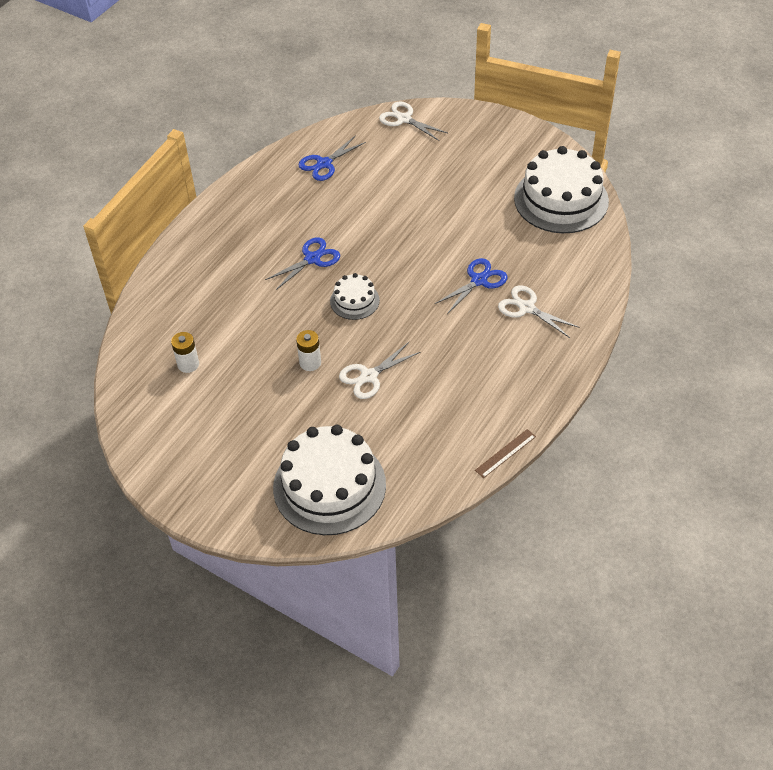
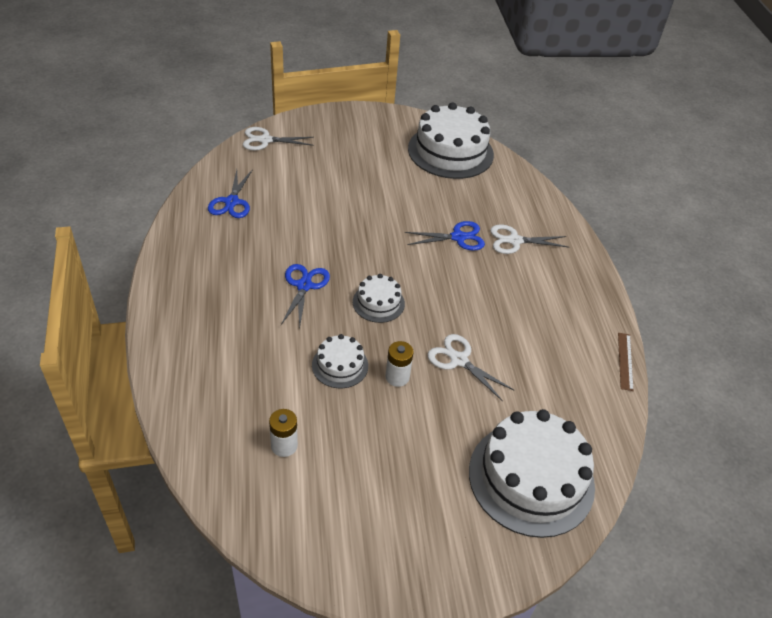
camera: 45 degrees left, 5 degrees down
white scissors [339,342,420,399] -> white scissors turned 120 degrees clockwise [427,334,515,401]
blue scissors [435,258,508,314] -> blue scissors turned 75 degrees clockwise [405,221,485,251]
none -> white cake [312,334,368,389]

